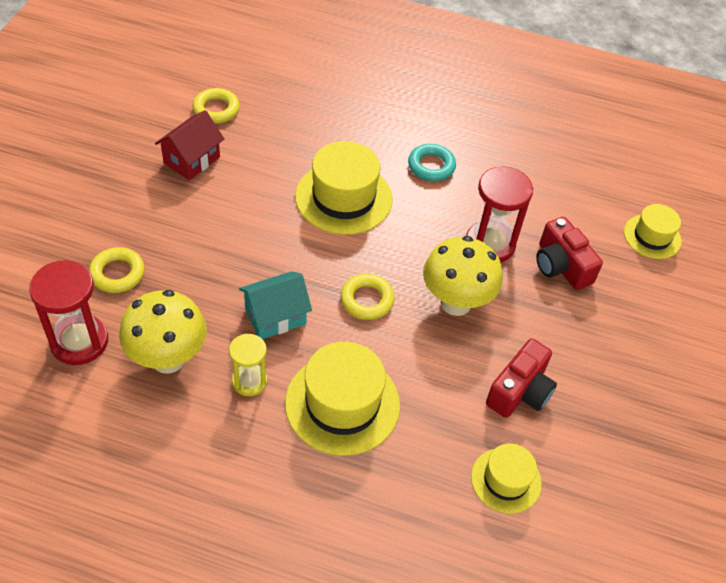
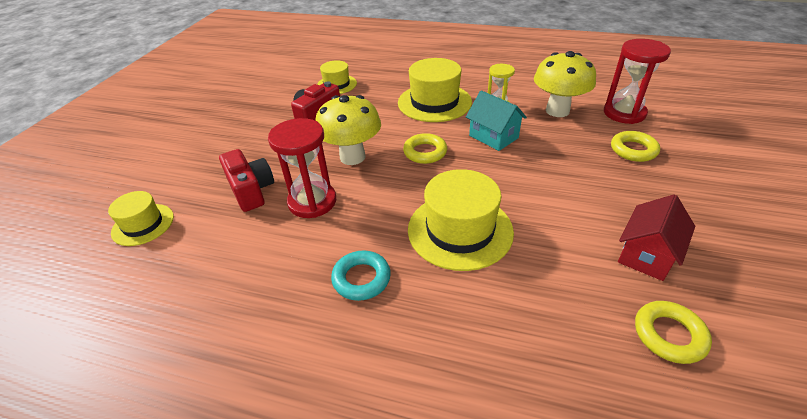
camera: 175 degrees left, 10 degrees down
turquoise house [239,271,312,339] -> turquoise house turned 75 degrees clockwise [466,90,527,151]

